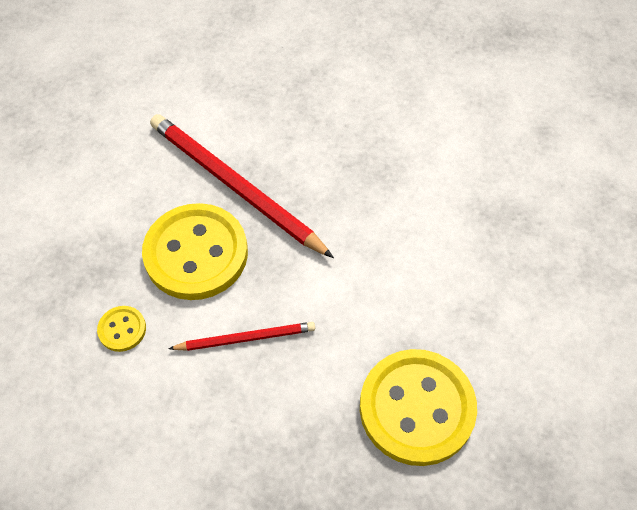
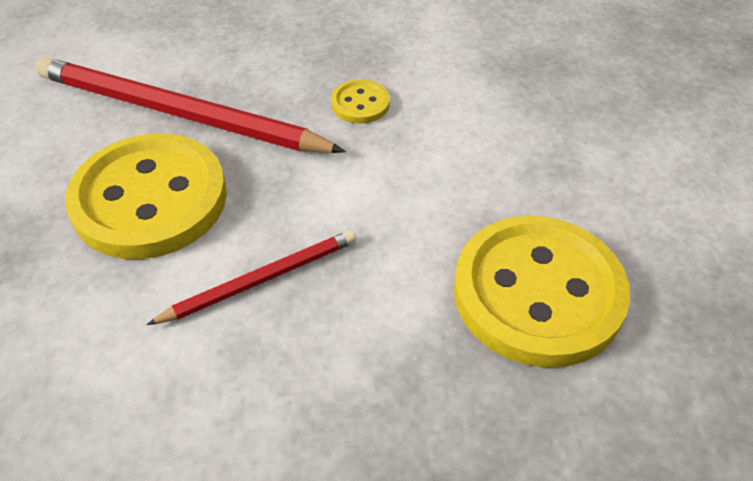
camera: 20 degrees left, 10 degrees down
yellow button [97,306,146,352] -> yellow button moved to [331,80,390,124]

